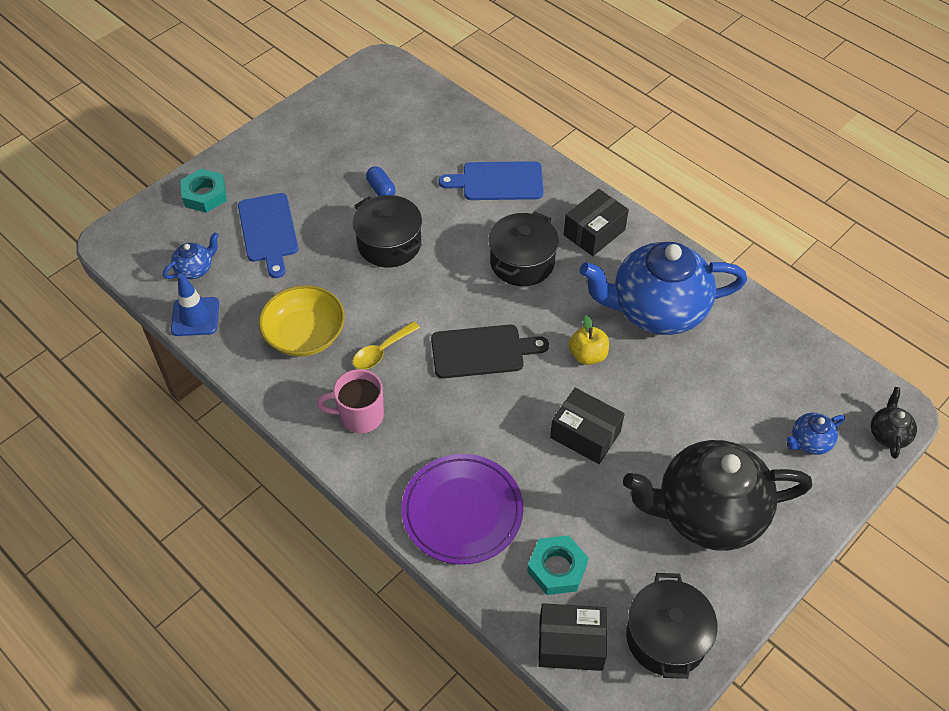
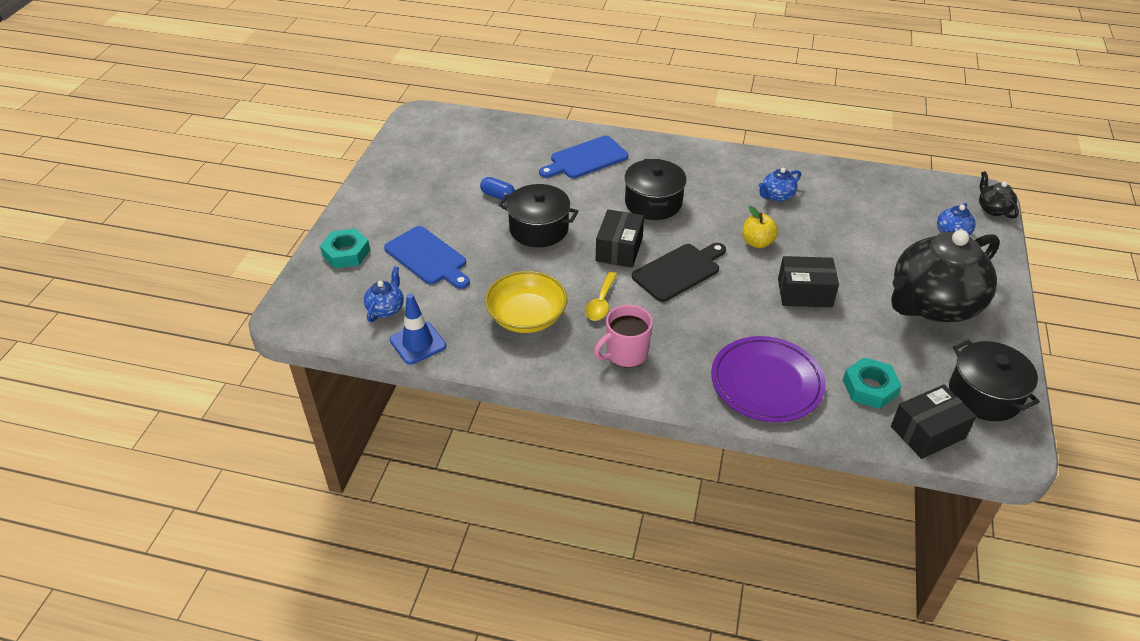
camera: 30 degrees left, 10 degrees down
black box [564,189,629,256] -> black box moved to [596,209,644,268]
blue teapot [580,242,747,335] -> blue teapot [758,168,801,202], size x0.41

